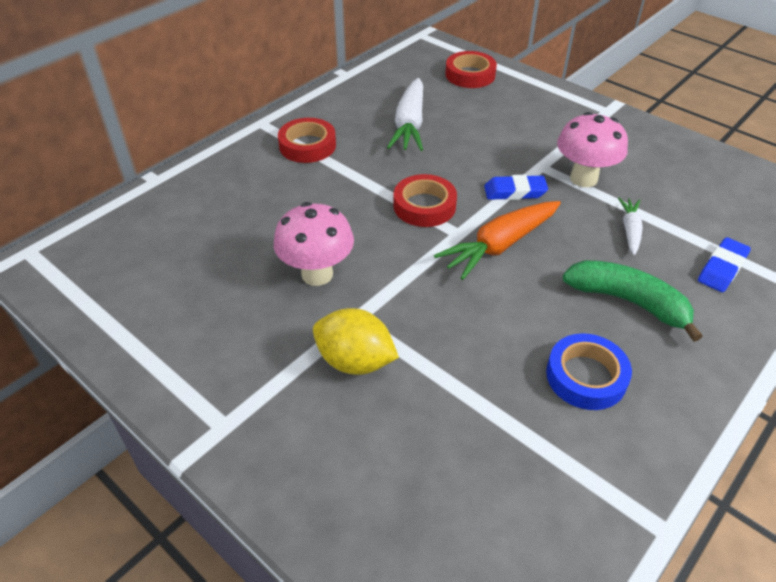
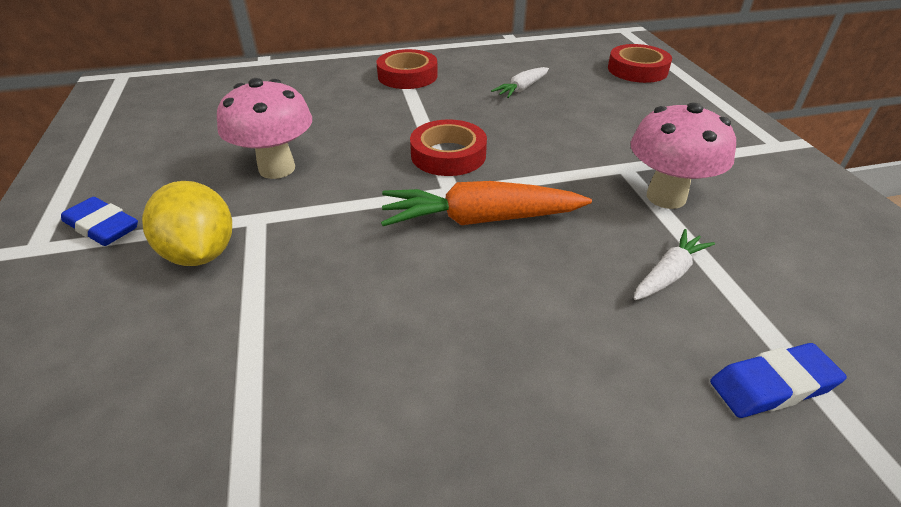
camera: 35 degrees right, 5 degrees down
white carrot [387,78,423,151] -> white carrot [491,67,549,98], size x0.56
blue eraser [484,175,548,200] -> blue eraser moved to [61,197,138,246]
blue tape [546,333,632,410] -> none
green banana [563,260,703,342] -> none

